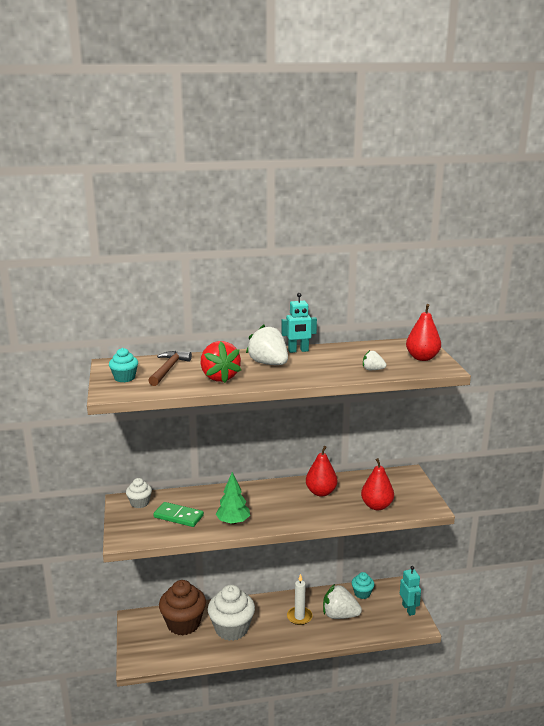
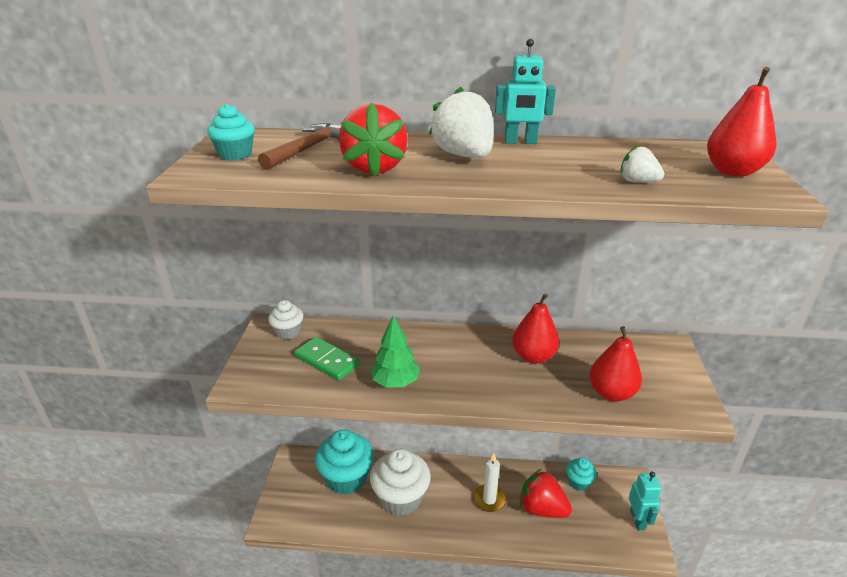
camera: 15 degrees right, 10 degrees up
brown cupcake [159,580,206,636] -> turquoise cupcake [315,429,374,495]
white strawberry [323,584,362,619] -> red strawberry [520,469,572,518]

